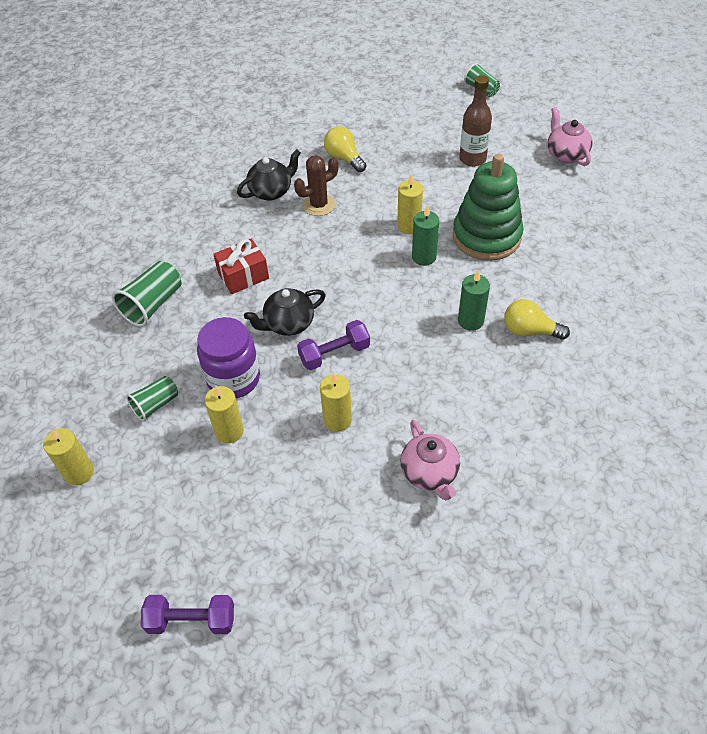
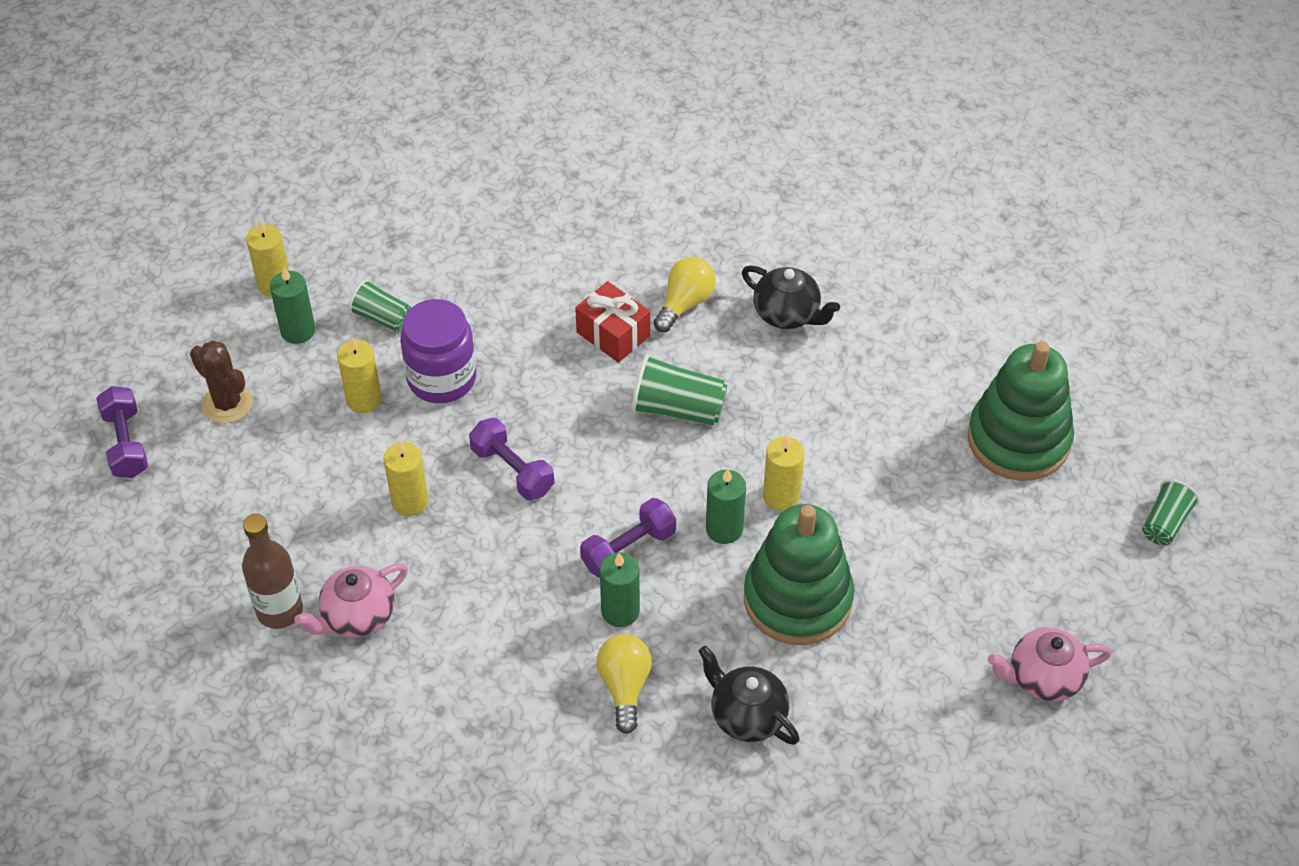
camera: 70 degrees right, 0 degrees up
green cup [112,261,182,327] -> green cup moved to [631,354,727,426]
black teapot [244,288,326,336] -> black teapot moved to [699,646,799,745]
brown cactus [294,155,339,216] -> brown cactus moved to [190,341,253,423]
yellow light bulb [324,126,366,172] -> yellow light bulb moved to [654,257,716,332]
brown bottle [459,75,492,167] -> brown bottle moved to [242,514,303,629]
pink teapot [548,107,592,166] -> pink teapot turned 150 degrees counterclockwise [988,628,1112,702]
none -> green candle [270,267,315,344]
none -> purple dumbbell [580,498,676,578]
none -> green stacking toy [967,341,1074,481]

